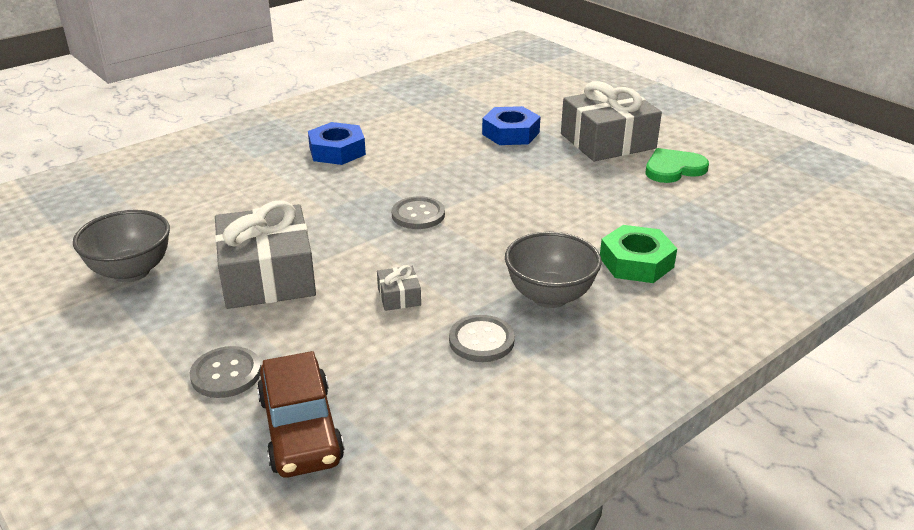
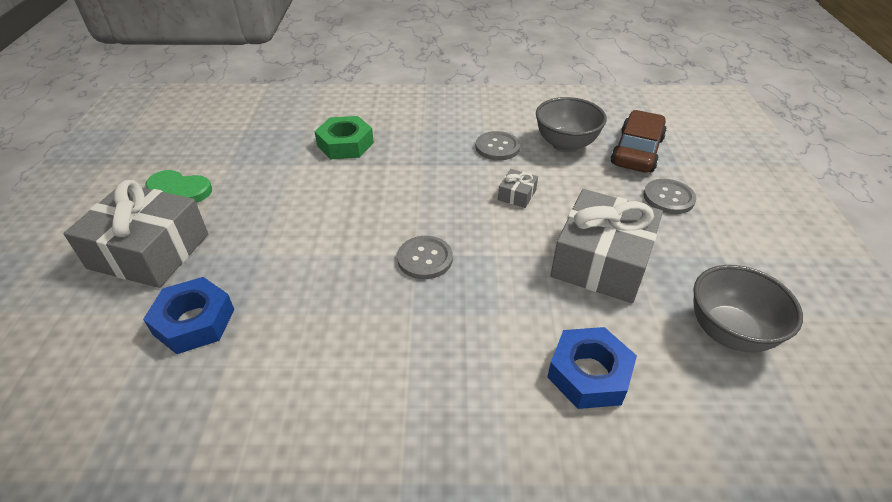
camera: 140 degrees left, 10 degrees up
blue nut [308,122,366,165] -> blue nut moved to [547,327,637,409]
grey bowl [505,232,602,308] -> grey bowl moved to [536,97,607,153]

